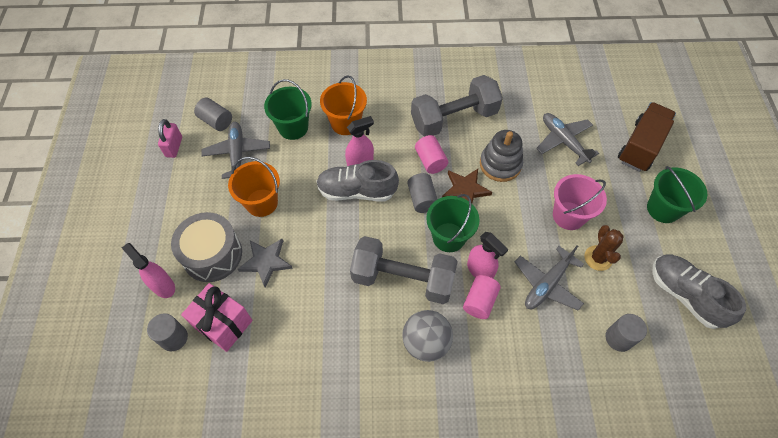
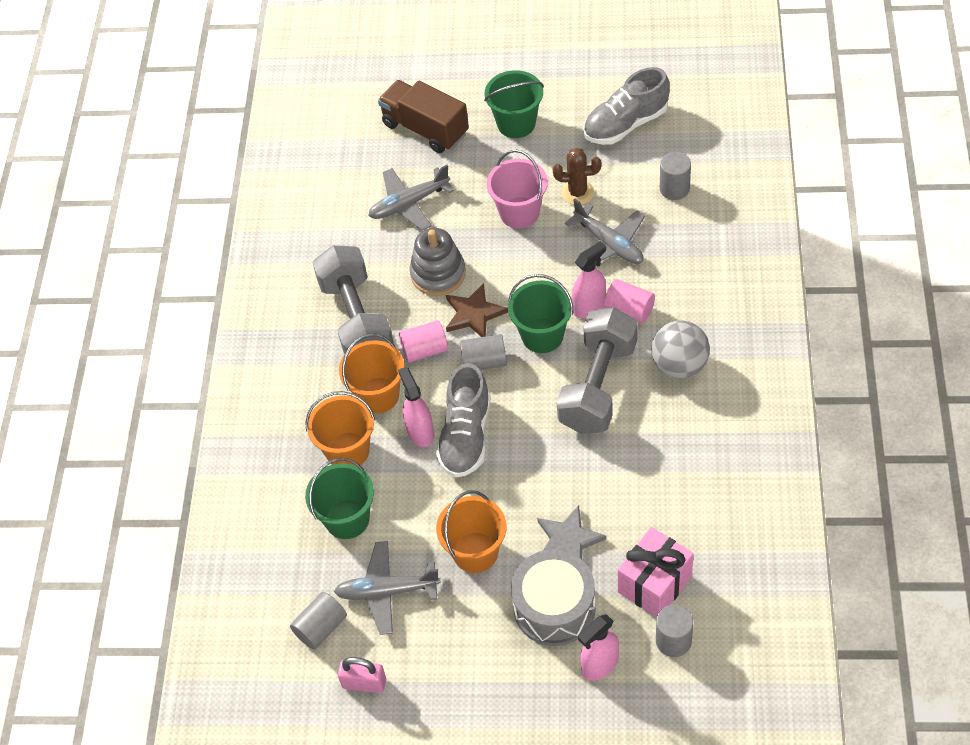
camera: 80 degrees left, 5 degrees down
none -> orange bucket [339,333,404,414]

